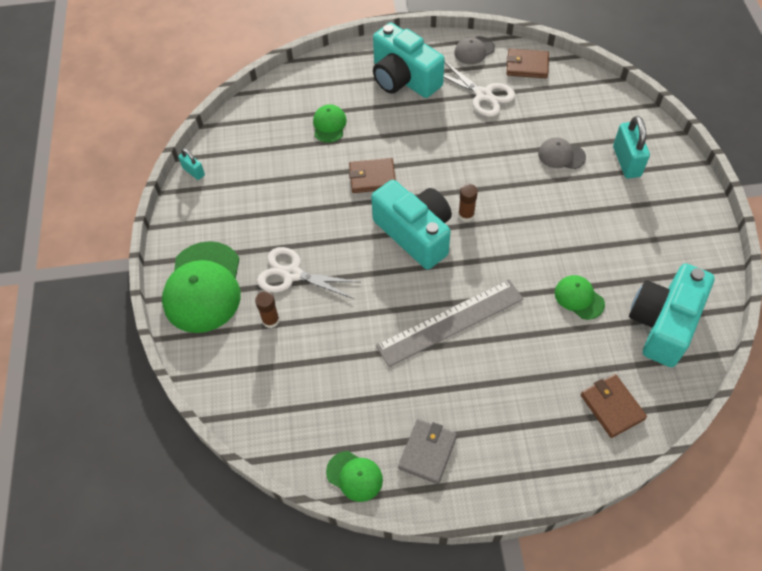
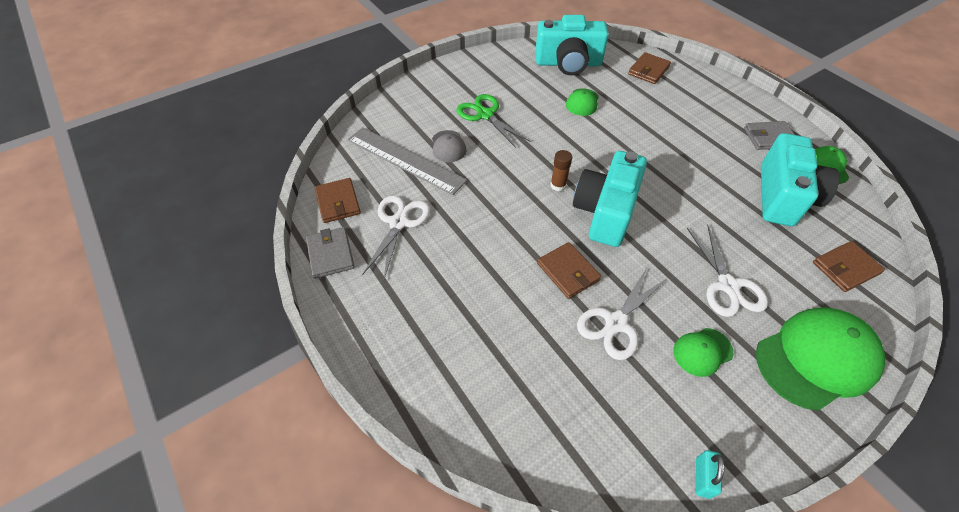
camera: 120 degrees left, 5 degrees down
brown glue stick [255,291,280,328] -> none
green cap [313,104,347,143] -> green cap moved to [673,328,733,377]
turquoise camera [373,23,445,98] -> turquoise camera moved to [761,133,840,226]
grey ruler [376,279,523,367] -> grey ruler moved to [347,127,467,195]
grey cap [454,36,495,64] -> grey wallet [306,227,355,279]
turquoise padlock [613,116,650,179] -> none
none -> green scissors [456,94,530,148]
none -> white scissors [577,266,668,360]
none -> brown wallet [813,241,885,292]

